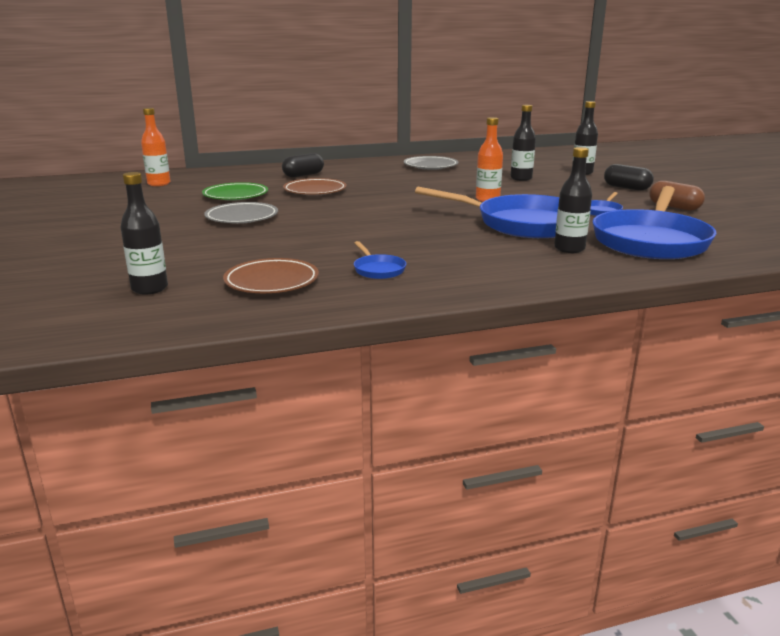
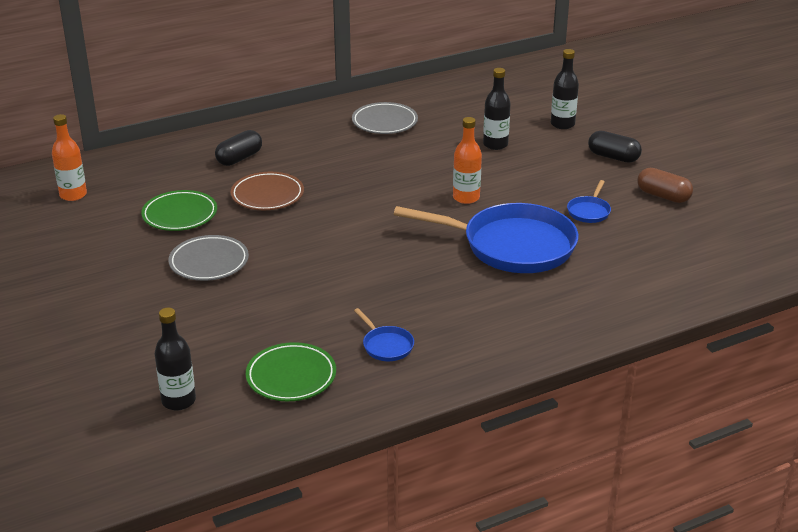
camera: 10 degrees left, 10 degrees up
brown plate [223,258,319,293] -> green plate [246,342,336,401]
black bottle [554,147,592,253] -> none
blue pan [592,186,716,259] -> none

